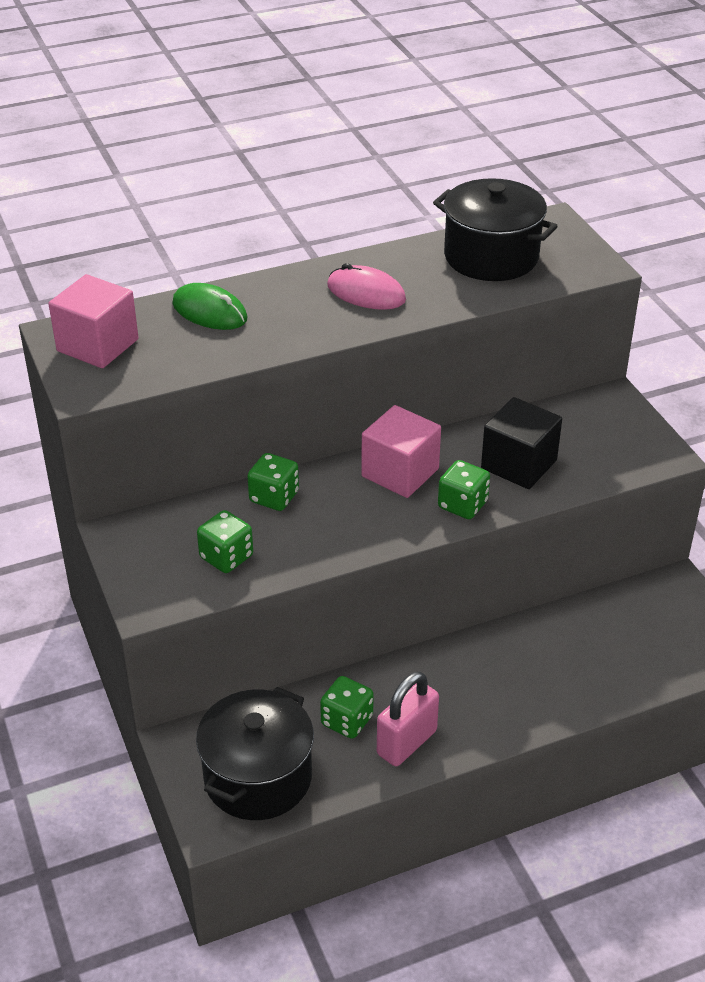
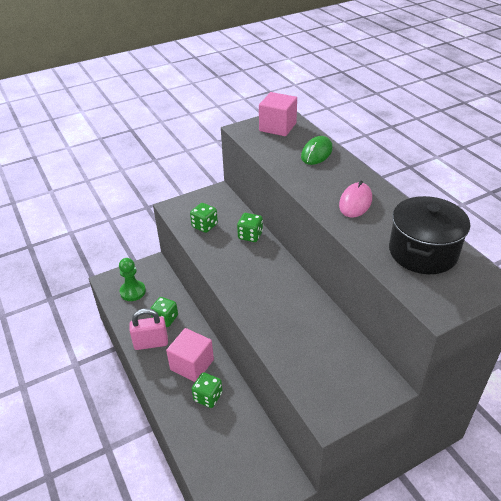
camera: 85 degrees right, 0 degrees up
black pot [196,687,314,820] -> green pawn [119,258,146,301]
pink cube [361,405,441,498] -> pink cube moved to [166,328,214,382]
pink padlock [377,672,439,766] -> pink padlock turned 45 degrees counterclockwise [129,308,168,350]
green dice [438,460,490,519] -> green dice moved to [192,372,222,408]
black cube [481,397,562,489] -> none

